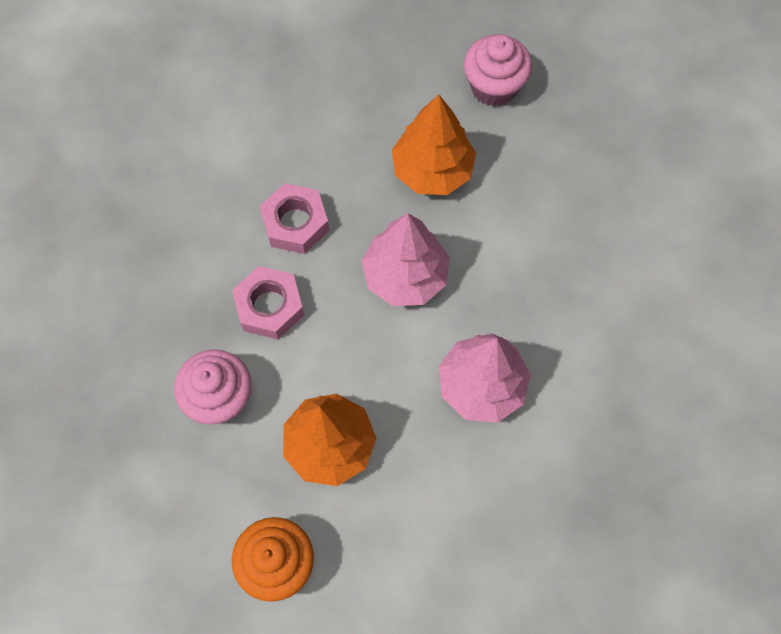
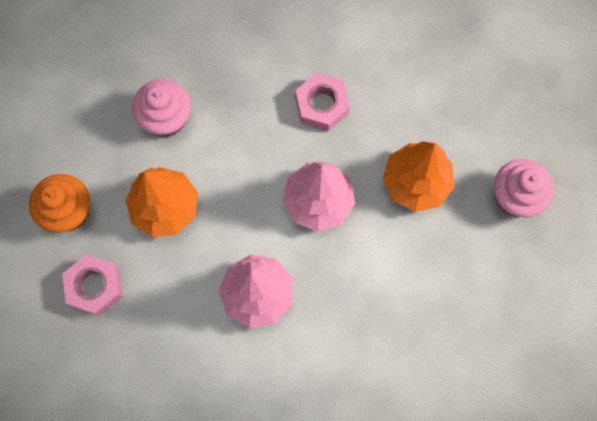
camera: 65 degrees right, 5 degrees up
pink nut [232,266,304,339] -> pink nut moved to [62,254,123,316]

